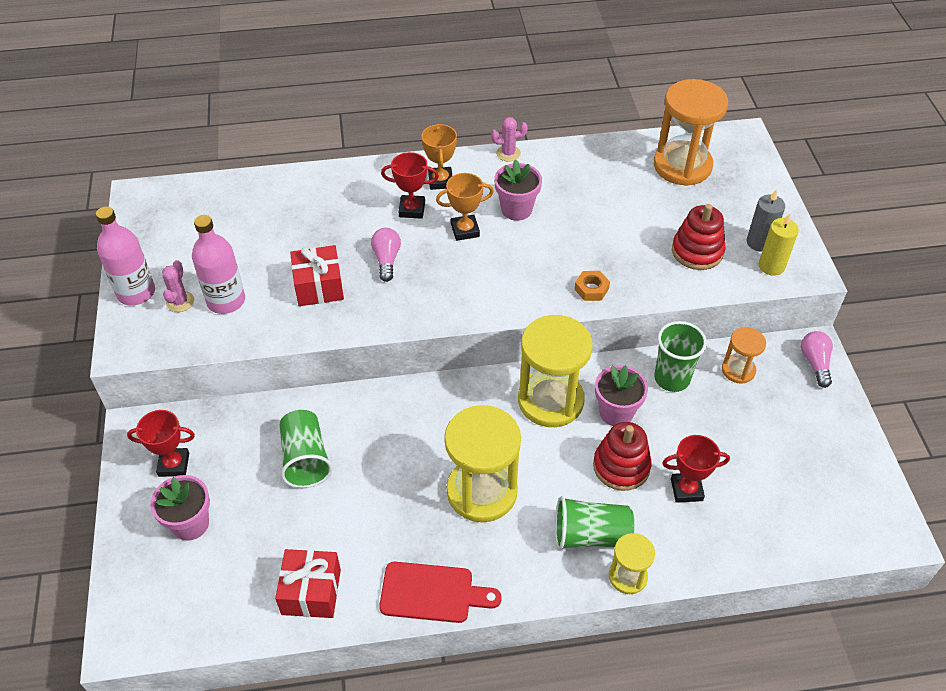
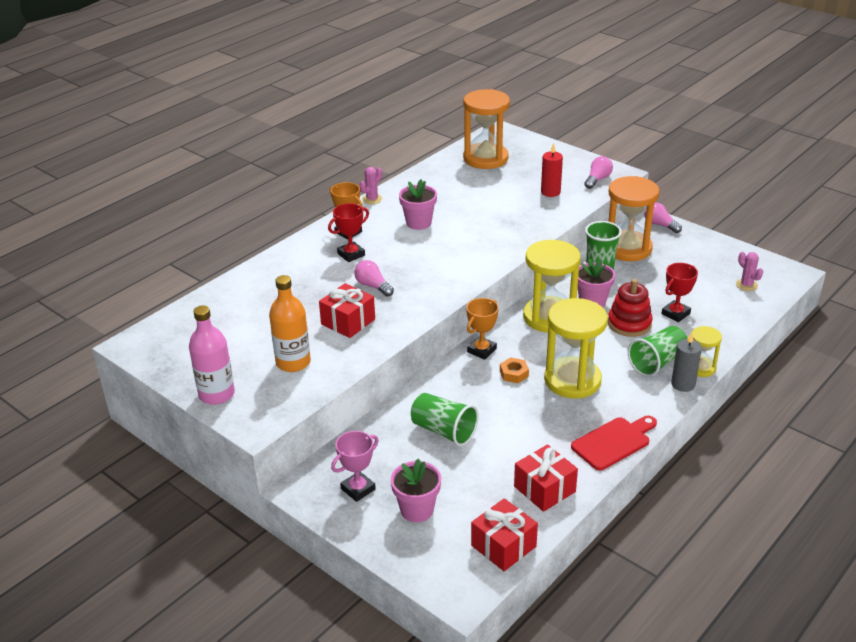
camera: 40 degrees left, 15 degrees down
red trophy [127,410,195,477] -> pink trophy [331,431,379,502]
pink cactus [162,260,194,312] -> pink cactus moved to [736,252,763,291]
pink bottle [192,215,245,314] -> orange bottle [269,275,311,372]
orange trophy [436,173,494,241] -> orange trophy moved to [466,298,499,360]
orange nut [574,271,610,301] -> orange nut moved to [500,357,529,383]
red stacking toy [672,204,725,270] -> red candle [541,143,563,197]
orange hourglass [722,327,766,384] -> orange hourglass [608,176,659,261], size x1.93
grey candle [747,189,785,252] -> grey candle moved to [671,332,702,392]
yellow candle [759,213,799,276] -> pink light bulb [584,156,613,189]
none -> red gift [471,498,538,571]

